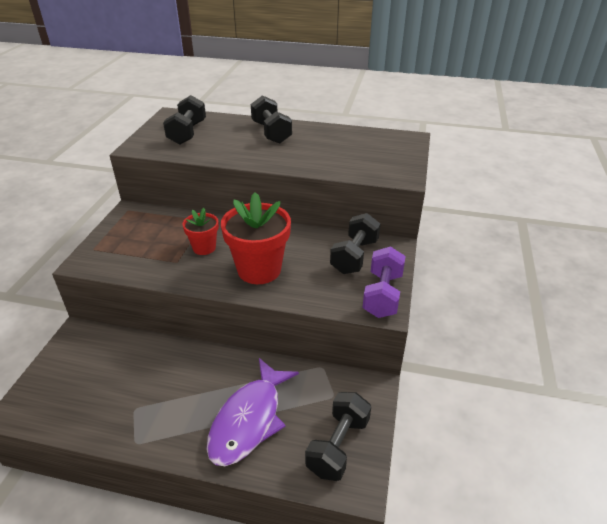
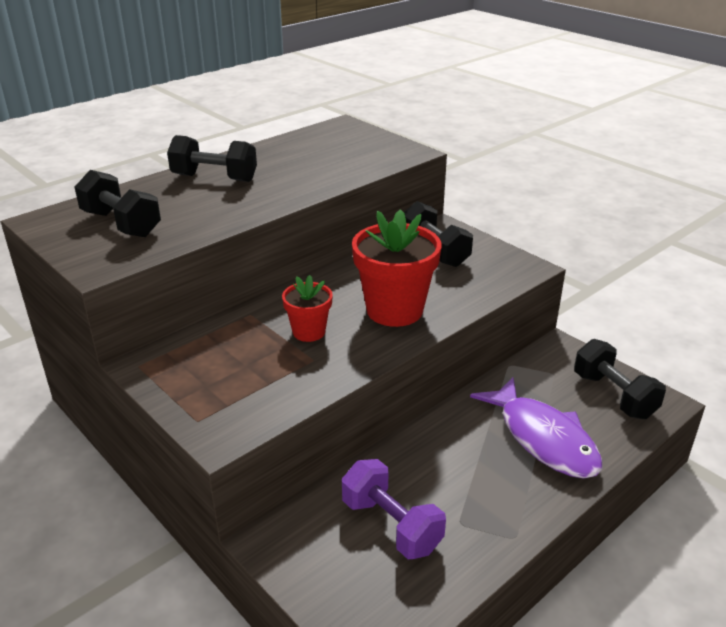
camera: 55 degrees left, 5 degrees down
purple dumbbell [362,246,406,318] -> purple dumbbell moved to [342,459,446,559]

